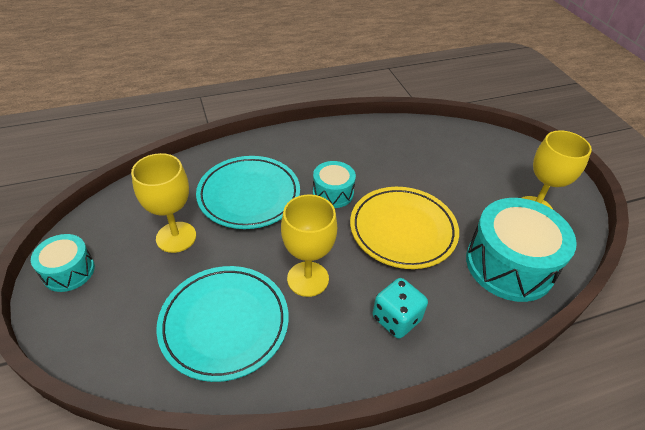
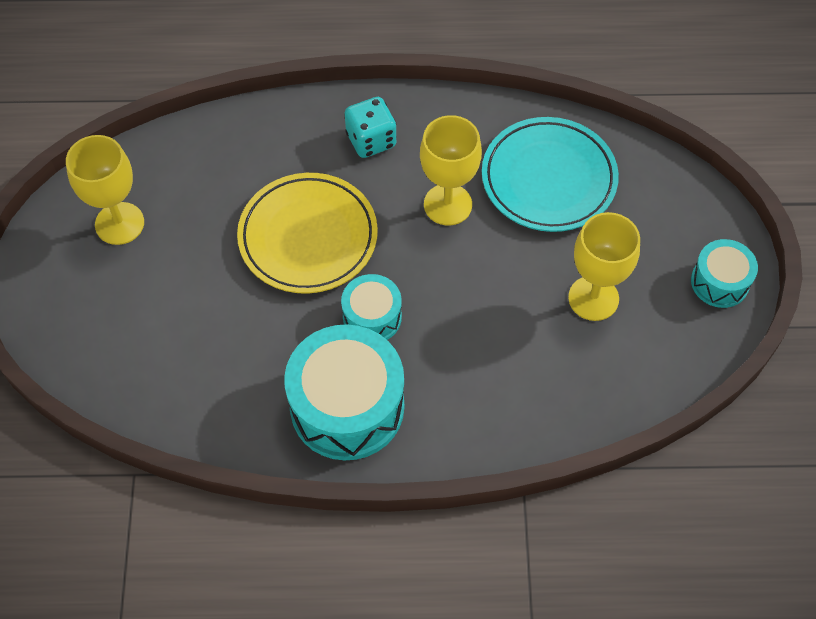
camera: 160 degrees left, 15 degrees up
turquoise plate [196,156,300,229] -> none
turquoise drum [466,198,577,302] -> turquoise drum moved to [284,324,404,460]

